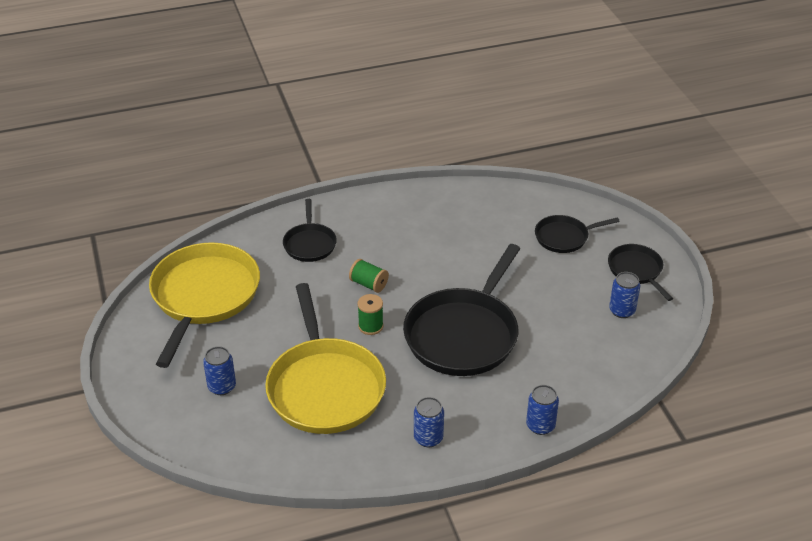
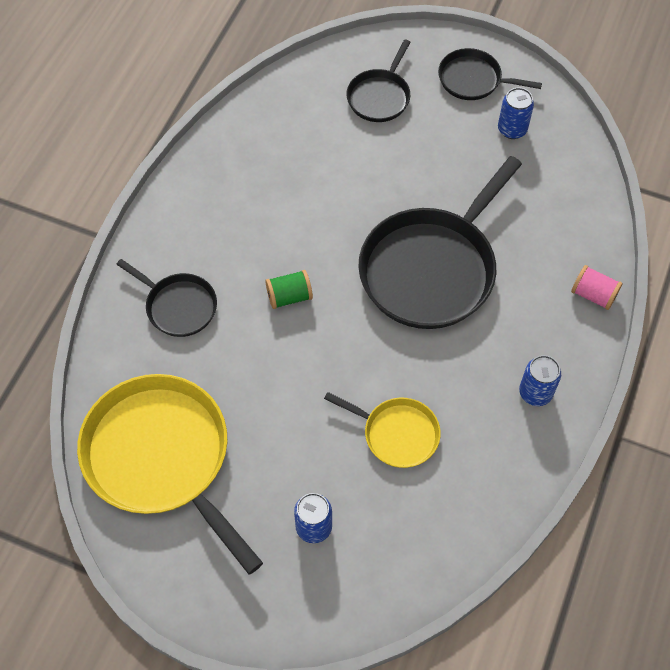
camera: 50 degrees left, 20 degrees up
yellow pan [265,283,386,434] -> yellow pan [324,392,441,468], size x0.51
green spool [357,294,384,335] -> none
black pan [403,244,520,376] -> black pan turned 60 degrees clockwise [358,156,522,329]
blue can [526,385,559,435] -> pink spool [571,265,622,310]

